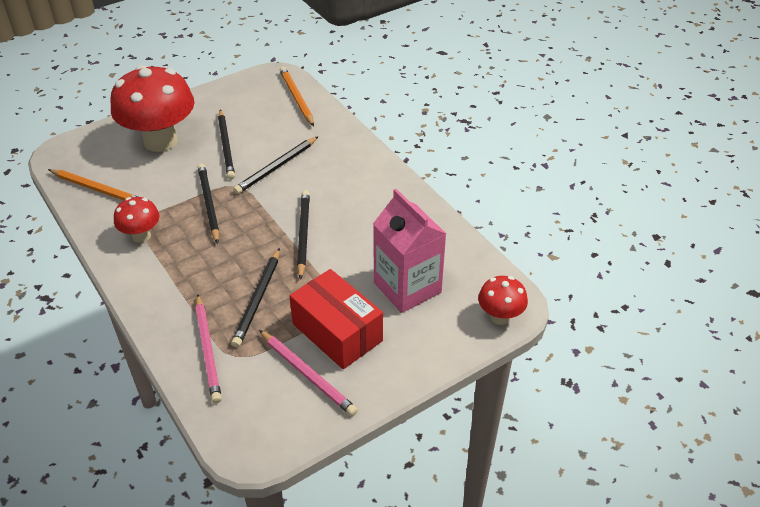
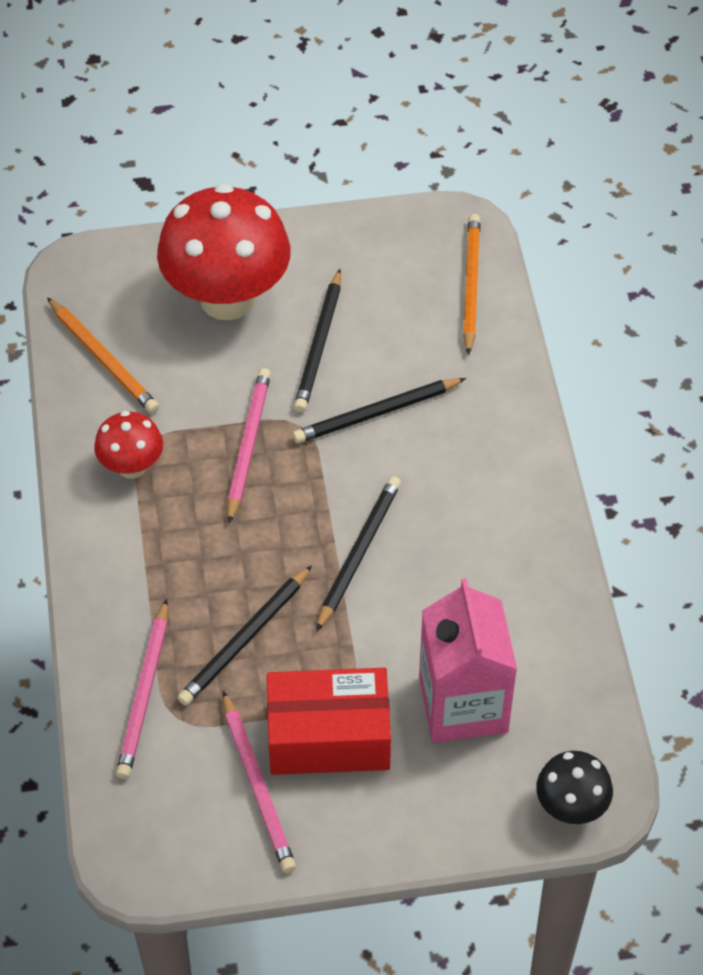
camera: 25 degrees right, 10 degrees up
black pencil [197,163,219,244] -> pink pencil [227,368,271,523]
red box [289,269,383,369] -> red box turned 75 degrees counterclockwise [267,668,391,775]
red mushroom [478,276,528,325] -> black mushroom [536,751,613,824]

